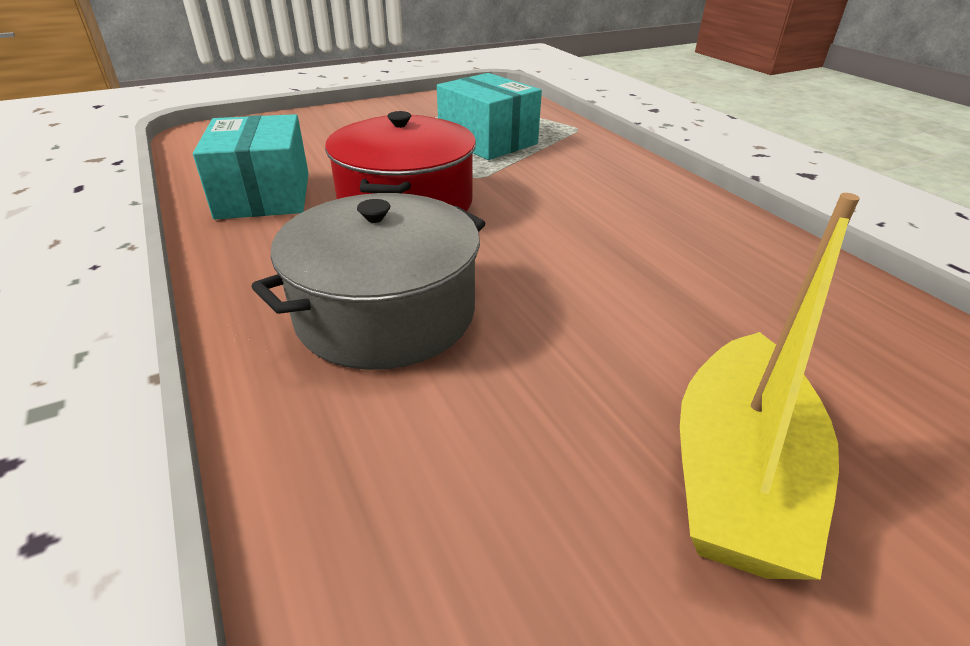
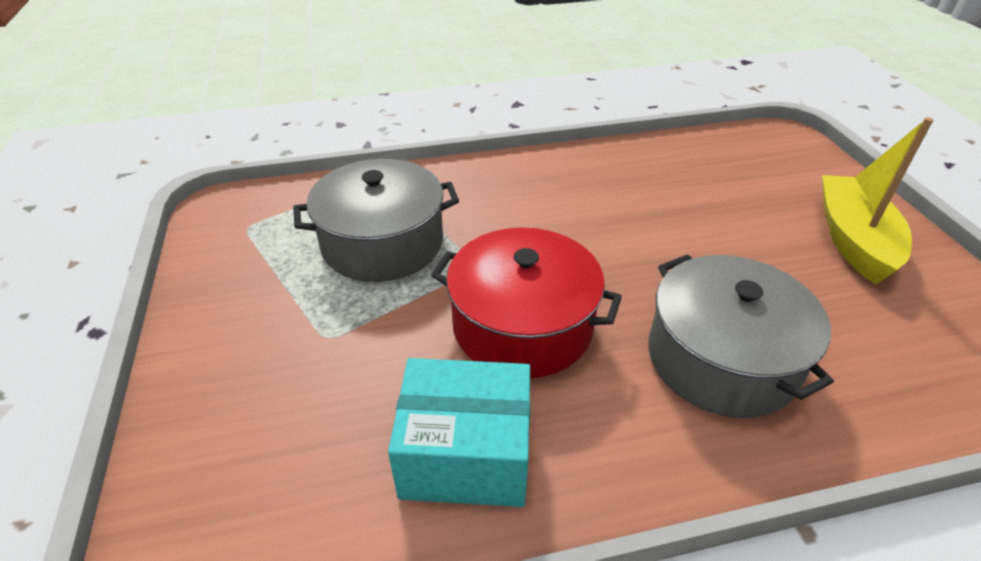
camera: 75 degrees left, 5 degrees up
turquoise box [437,73,542,160] -> grey pot [293,159,459,282]
yellow boat [680,193,860,580] -> yellow boat turned 120 degrees counterclockwise [822,117,933,284]

